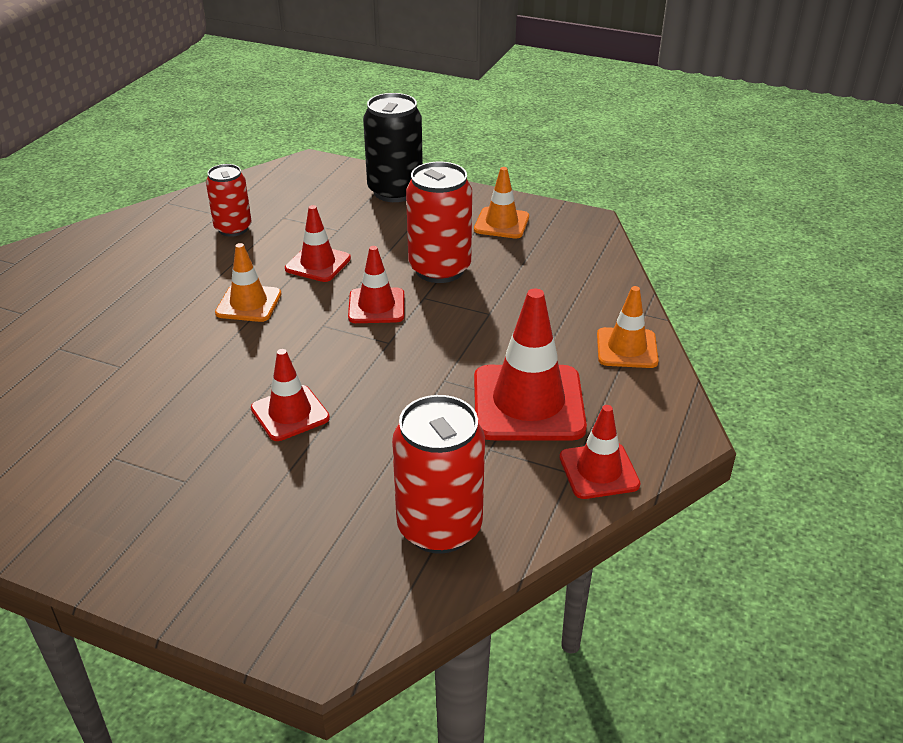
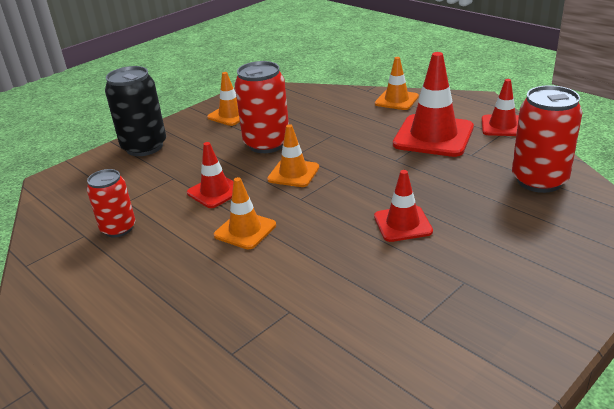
camera: 65 degrees left, 5 degrees down
red traffic cone [348,246,404,323] -> orange traffic cone [267,124,319,187]

